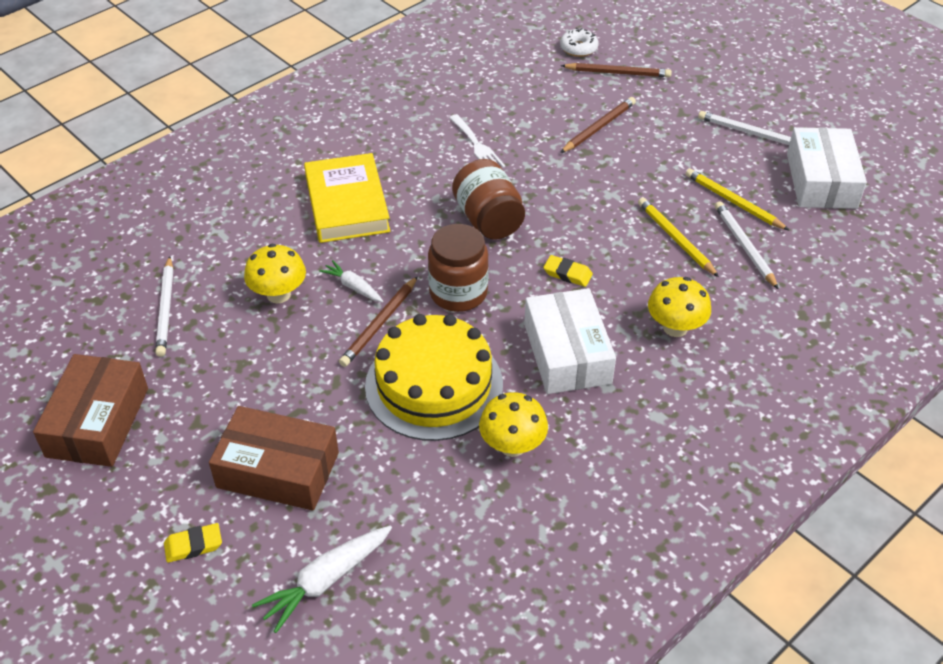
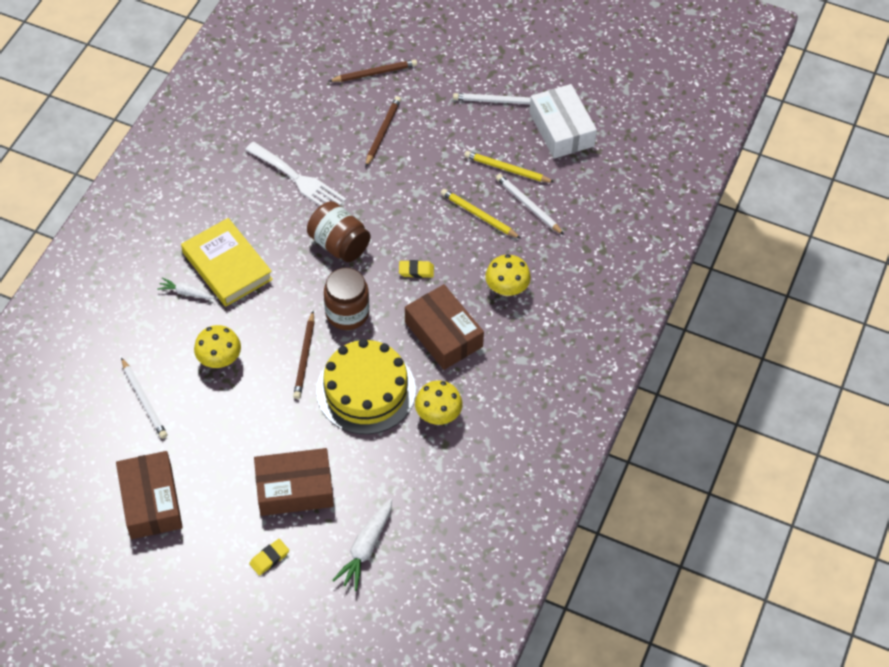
camera: 25 degrees left, 10 degrees up
white carrot [319,260,383,302] -> white carrot moved to [157,277,215,299]
white fork [449,114,505,167] -> white fork [245,142,346,206], size x1.57
white box [524,288,616,394] -> brown box [405,284,484,370]
white donut [560,28,599,57] -> none

